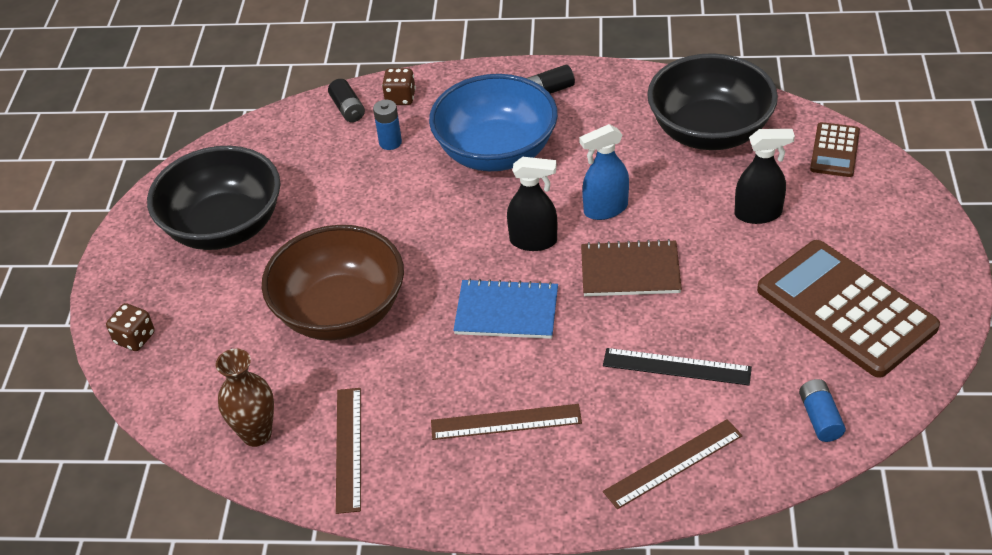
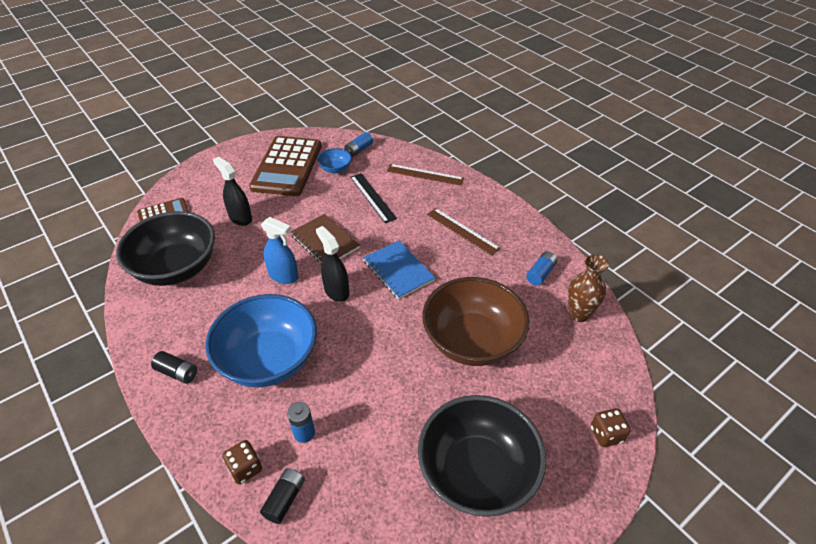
camera: 135 degrees left, 0 degrees up
brown ruler [336,388,361,514] -> blue battery [526,251,557,286]
none -> blue bowl [317,148,352,173]

